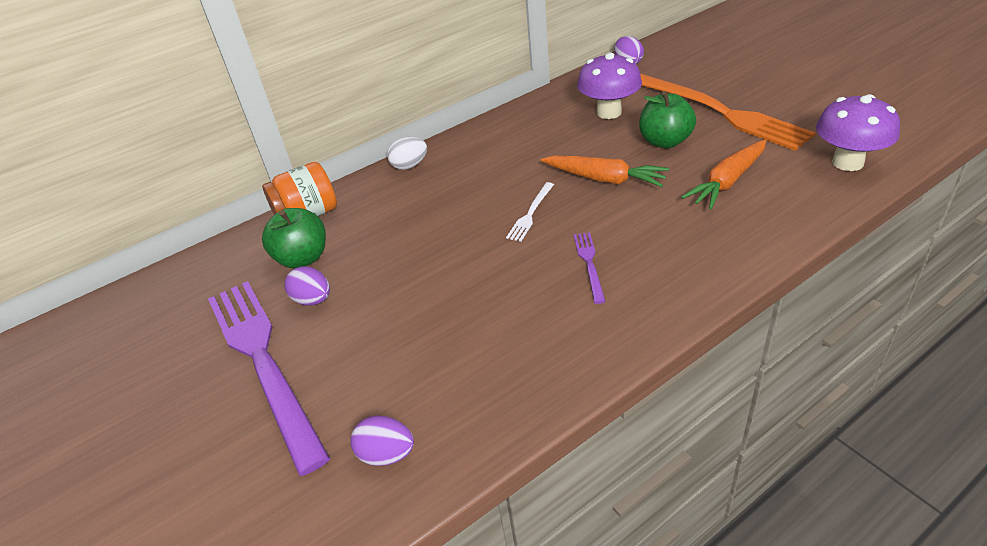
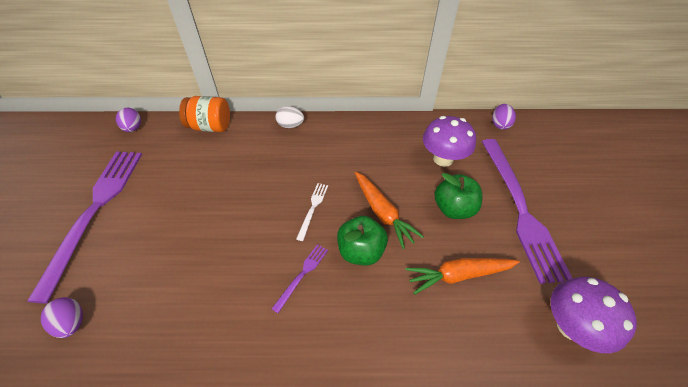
camera: 30 degrees right, 10 degrees up
green apple [262,208,326,269] -> green apple moved to [337,216,388,265]
purple egg [284,266,330,306] -> purple egg moved to [116,108,141,132]
white fork [506,182,554,242] -> white fork turned 135 degrees clockwise [296,183,328,241]
orange fork [640,73,816,151] -> purple fork [482,139,572,284]

